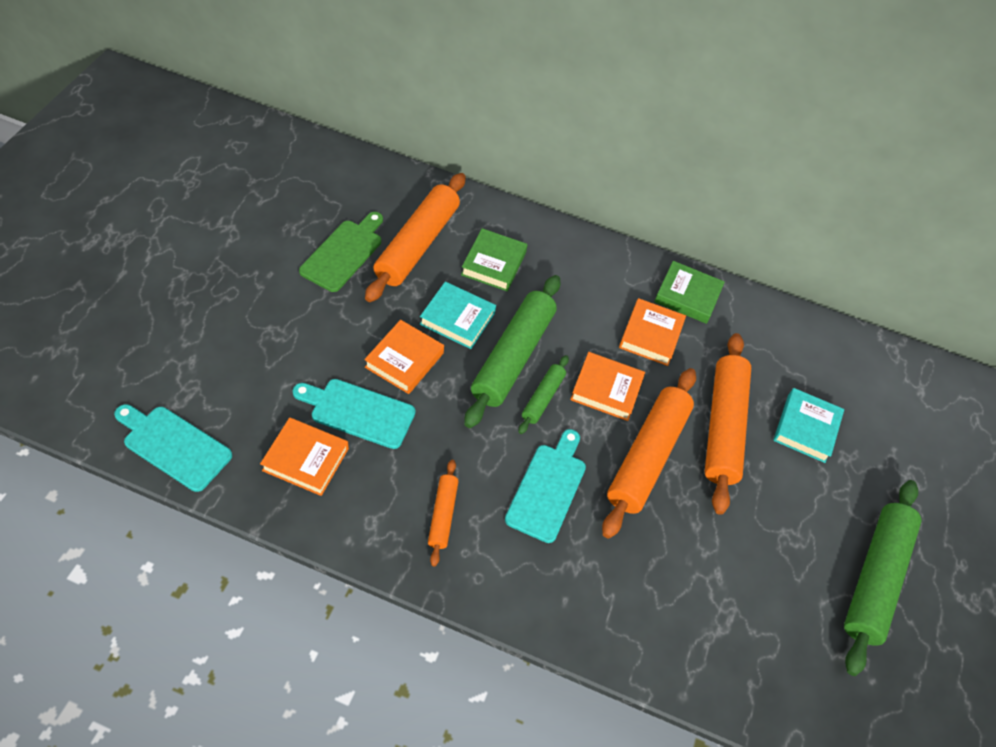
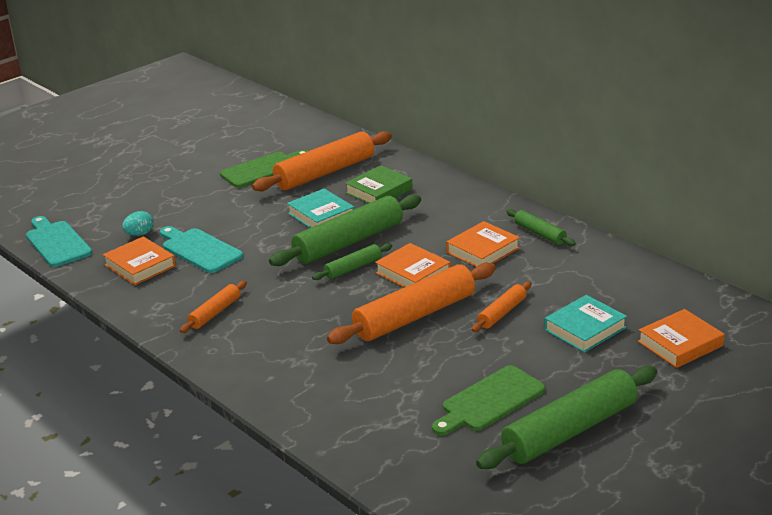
camera: 35 degrees right, 25 degrees down
orange book [364,320,444,394] -> orange book moved to [638,309,725,368]
turquoise cutting board [505,429,586,543] -> none
green book [654,261,725,324] -> green rolling pin [506,209,576,246]
orange rolling pin [705,333,751,515] -> orange rolling pin [472,281,531,332], size x0.50
none -> turquoise egg [122,211,154,236]
none -> green cutting board [432,365,545,436]

